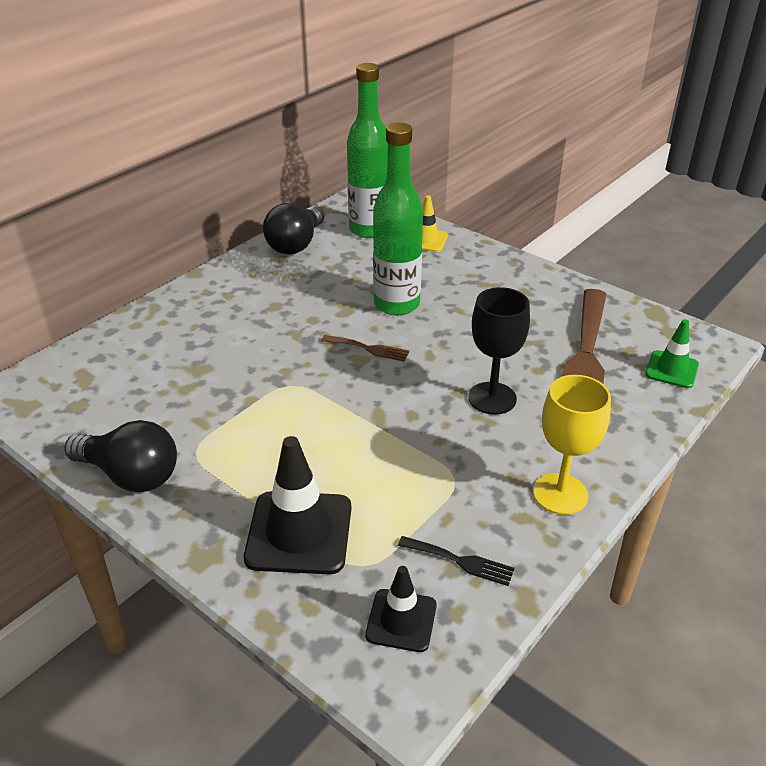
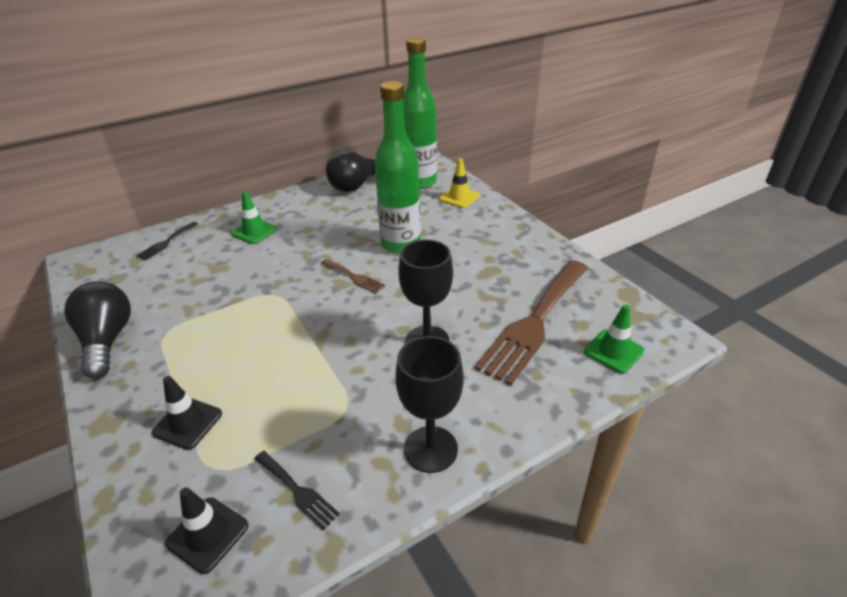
camera: 20 degrees right, 0 degrees up
black light bulb [64,420,177,492] -> black light bulb turned 150 degrees counterclockwise [64,281,131,379]
black traffic cone [244,436,351,574] -> black traffic cone [152,376,222,450], size x0.59
yellow goblet [533,375,611,515] -> black goblet [395,336,464,473]
none -> black fork [136,222,198,260]
none -> green traffic cone [231,191,277,244]

